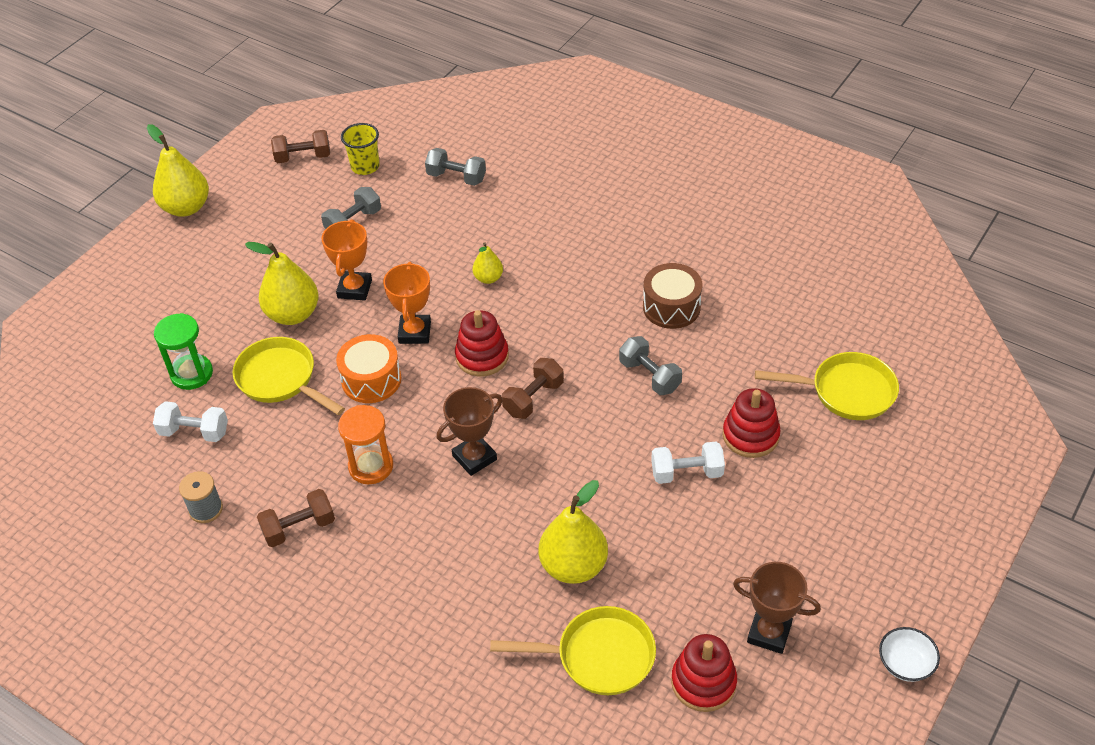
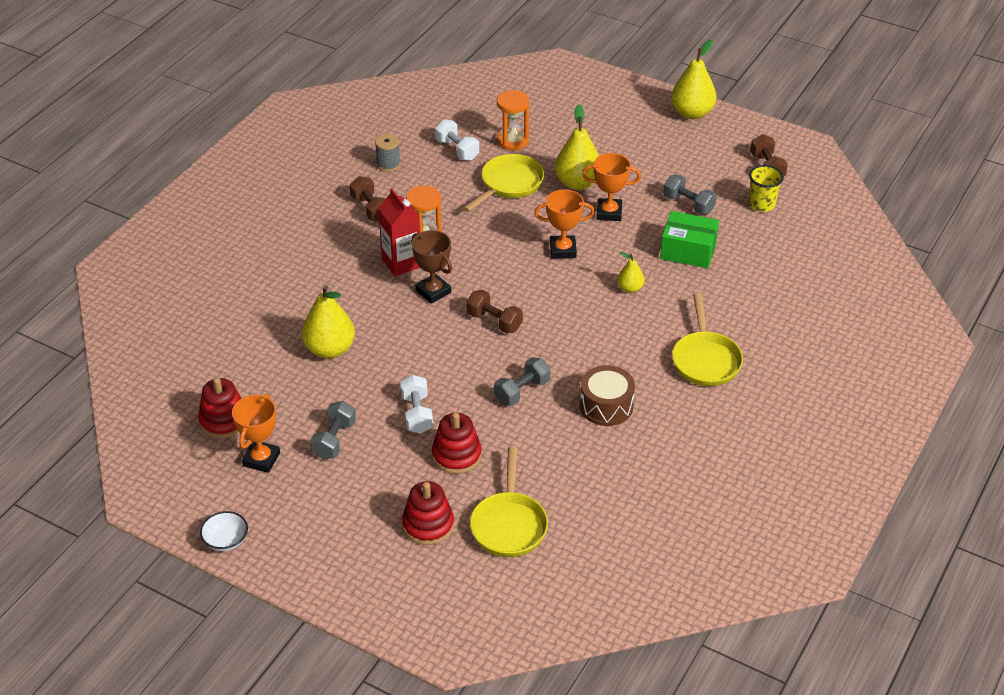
camera: 85 degrees right, 5 degrees down
white dumbbell [153,401,228,442] -> white dumbbell turned 45 degrees counterclockwise [435,119,479,161]
green hourglass [154,313,213,390] -> orange hourglass [497,90,529,150]
orange drum [336,334,401,403] -> none
grey dumbbell [425,148,486,186] -> grey dumbbell moved to [310,401,356,460]
red stacking toy [455,310,509,376] -> red stacking toy moved to [402,481,454,545]
yellow pan [490,606,656,695] -> yellow pan moved to [672,293,743,386]
brown trophy [733,562,821,654] -> orange trophy [232,394,280,473]
none -> red carton [378,188,420,276]
none -> green box [660,211,719,268]

